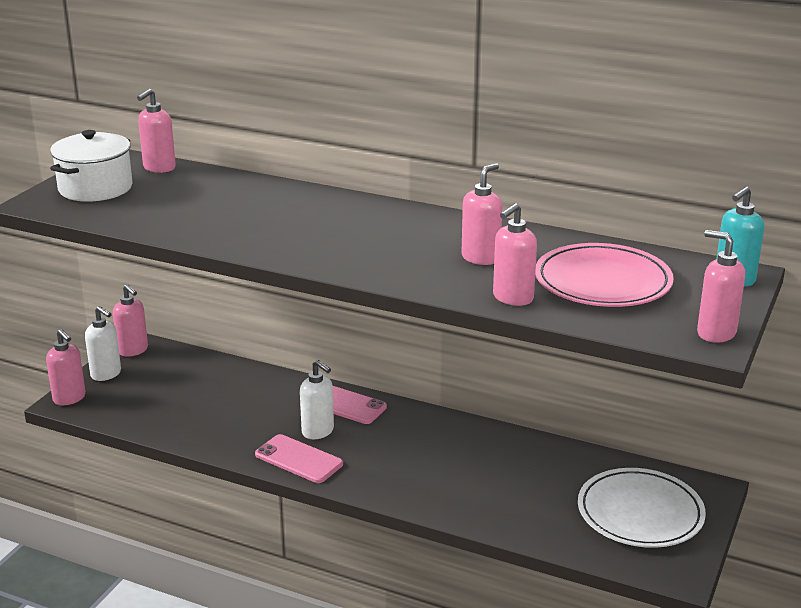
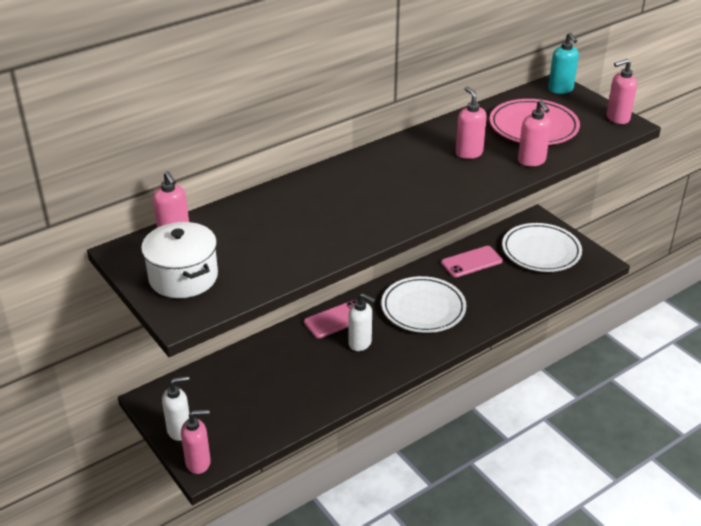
camera: 60 degrees left, 10 degrees up
pink soap dispenser [113,284,148,357] -> none
pink phone [255,434,343,483] -> pink phone moved to [441,246,503,277]
white soap dispenser [300,360,334,439] -> white soap dispenser turned 45 degrees clockwise [348,294,375,351]
none -> white plate [381,276,467,333]

